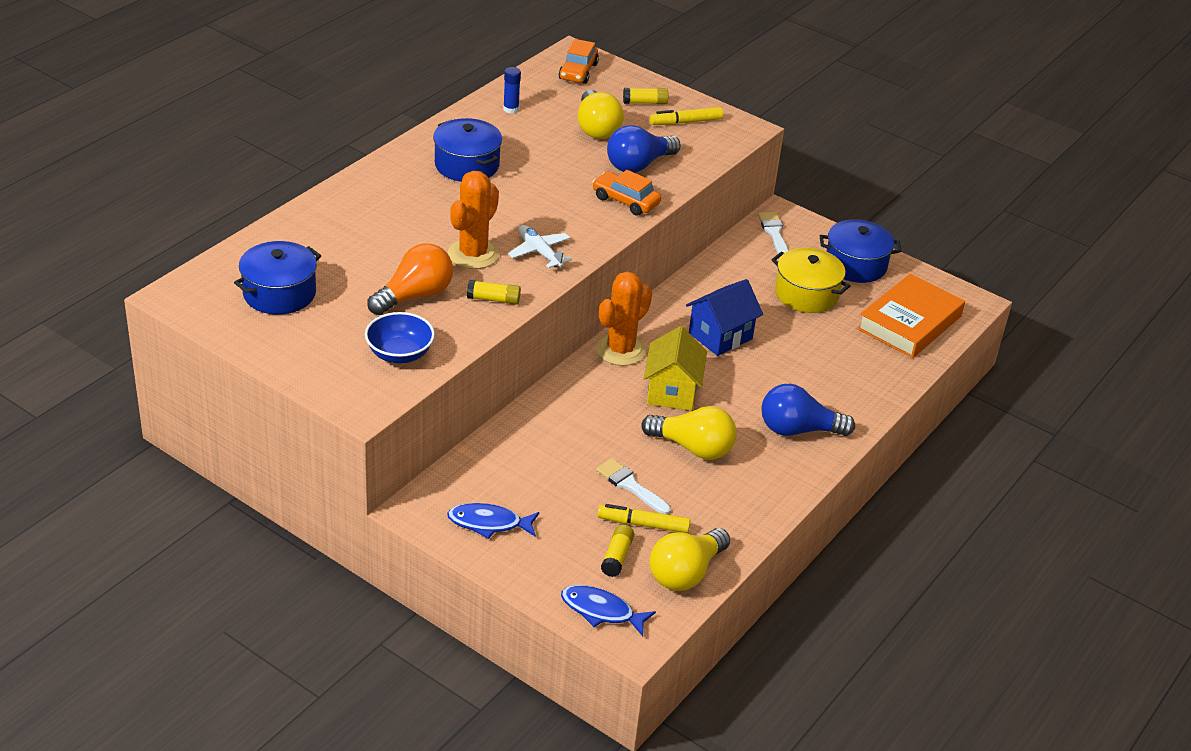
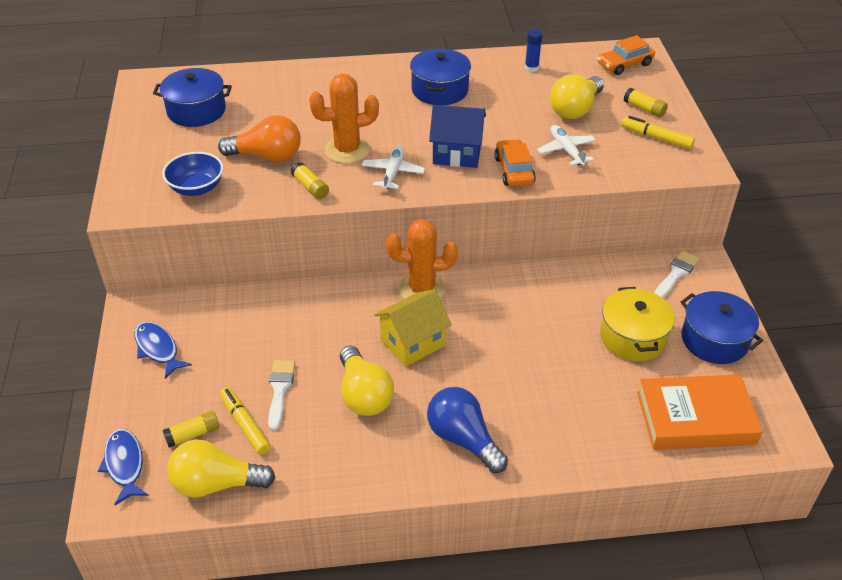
camera: 50 degrees right, 5 degrees up
blue light bulb [607,125,681,173] -> white plane [537,125,596,166]
blue house [686,279,763,356] -> blue house moved to [429,105,486,168]

